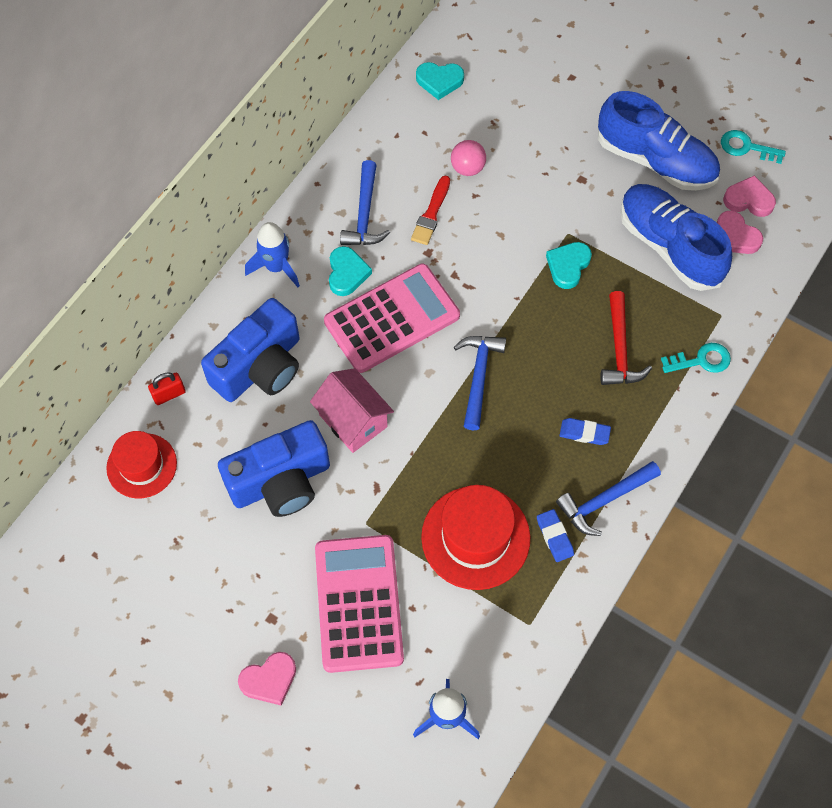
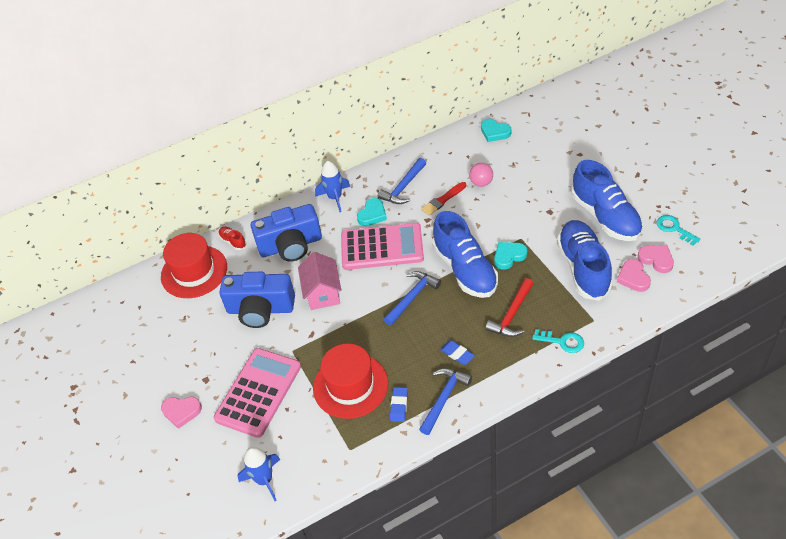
camera: 35 degrees right, 15 degrees down
red hat [106,431,177,498] -> red hat [161,233,227,298], size x1.52
red padlock [148,372,186,405] -> red shoe [219,227,247,250]
blue hammer [556,461,661,536] -> blue hammer turned 120 degrees clockwise [419,368,472,435]
none -> blue shoe [432,211,498,298]

